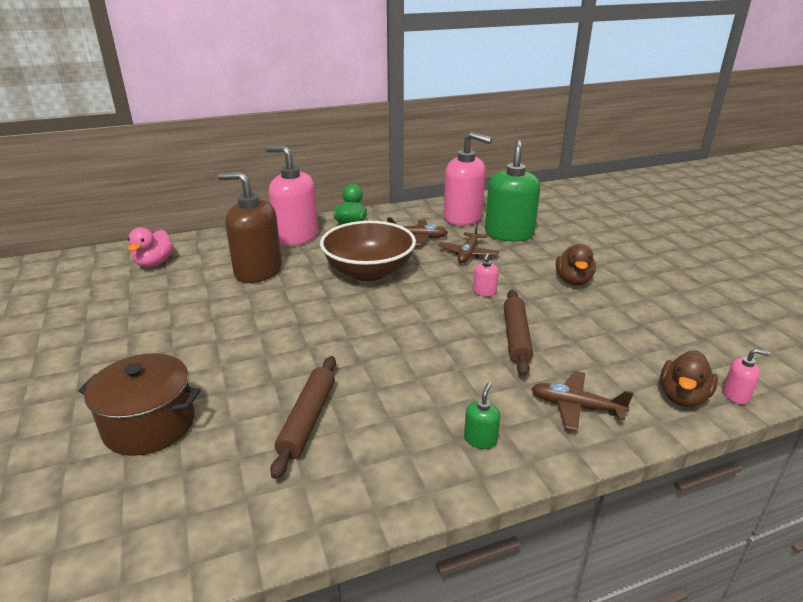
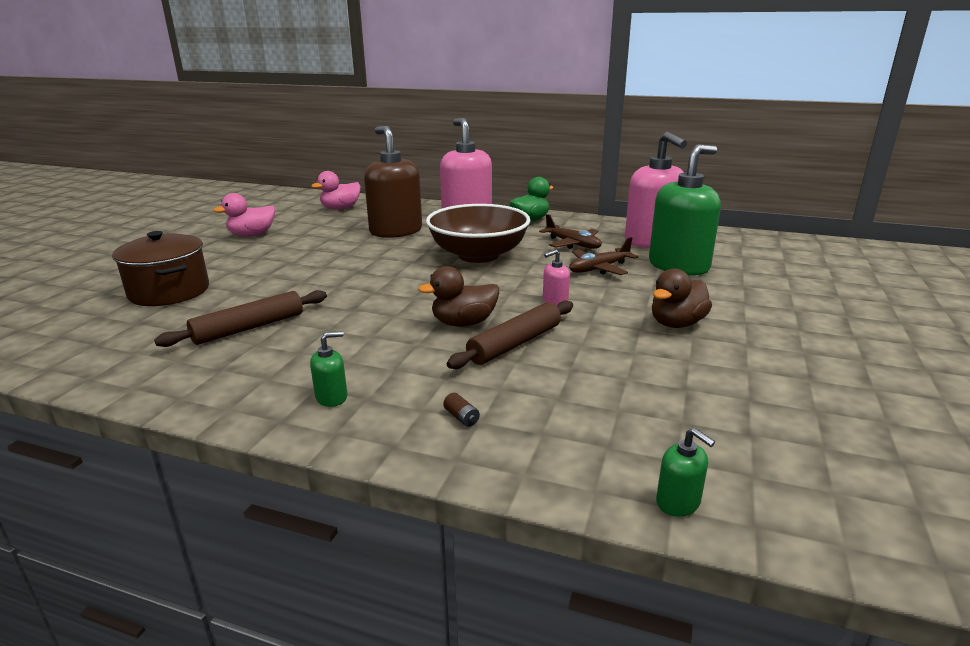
camera: 40 degrees right, 5 degrees down
brown plane [531,371,633,431] -> brown battery [443,393,480,427]
brown duck [660,351,718,407] -> brown duck moved to [418,266,499,327]
pink soap dispenser [723,349,770,404] -> green soap dispenser [656,428,715,517]
none -> pink duck [213,193,275,236]

